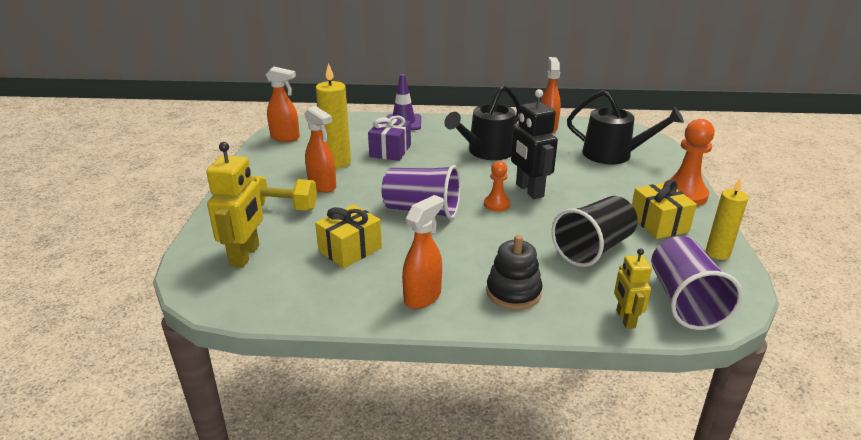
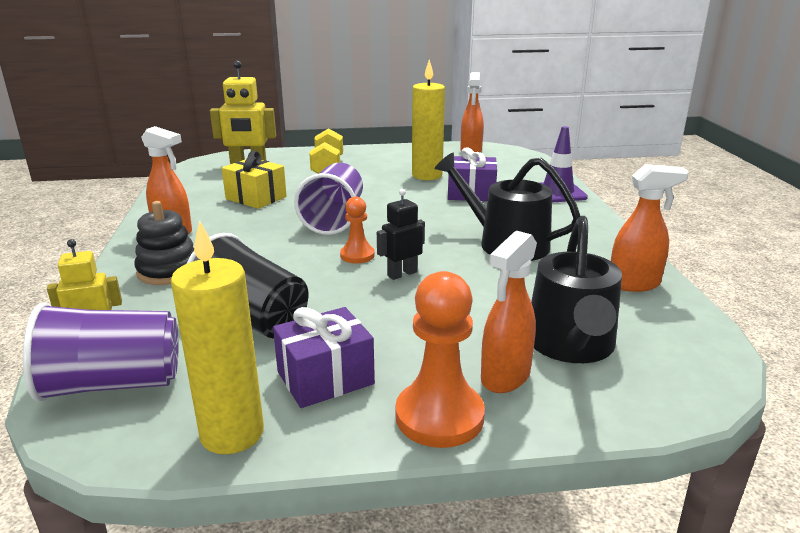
camera: 80 degrees right, 5 degrees down
orange spray bottle [304,106,336,193] -> orange spray bottle moved to [481,230,537,393]
black robot [511,89,558,199] -> black robot [377,189,425,280], size x0.60
yellow gift [632,180,697,239] -> purple gift [273,307,375,408]
yellow candle [706,177,748,260] -> yellow candle [171,220,264,454], size x1.50

